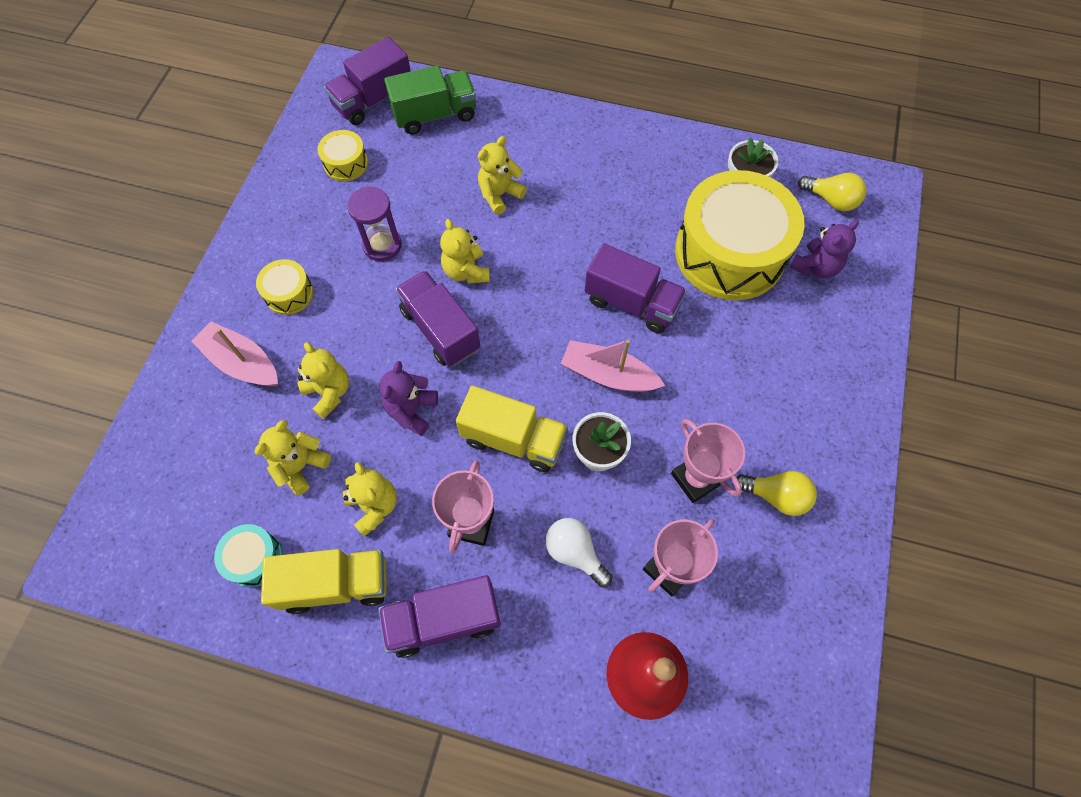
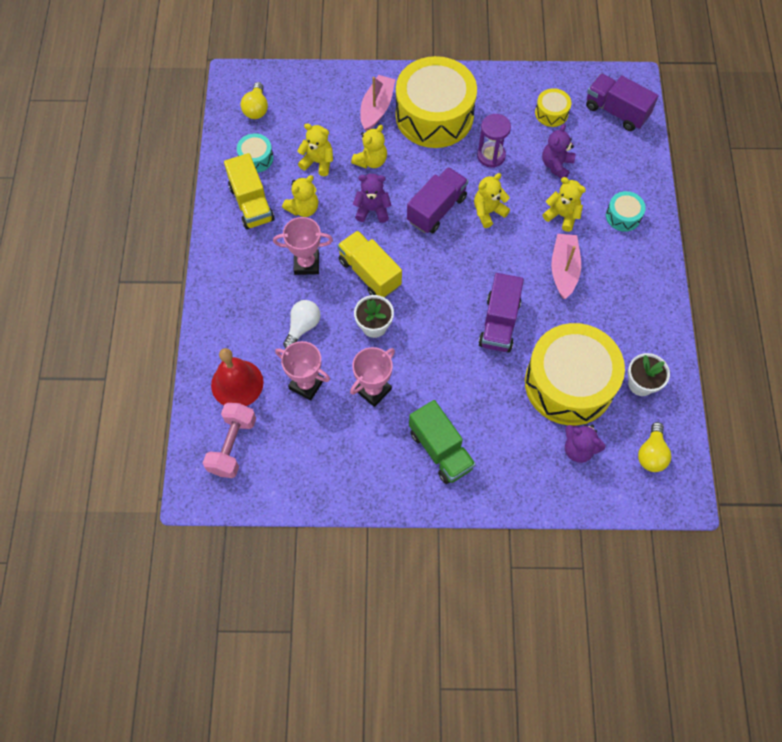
camera: 75 degrees right, 0 degrees up
yellow drum [256,259,313,315] -> yellow drum [396,56,477,148], size x2.35
purple truck [378,575,501,658] -> none
green truck [384,65,476,135] -> green truck moved to [409,400,476,484]
yellow truck [456,386,568,472] -> yellow truck turned 135 degrees clockwise [337,230,402,298]
pink boat [561,339,665,392] -> pink boat moved to [551,234,581,299]
yellow light bulb [737,471,817,516] -> yellow light bulb moved to [241,82,268,119]
none -> pink dumbbell [203,403,256,478]
none -> purple teddy bear [542,124,576,179]
none -> turquoise drum [606,191,646,232]

